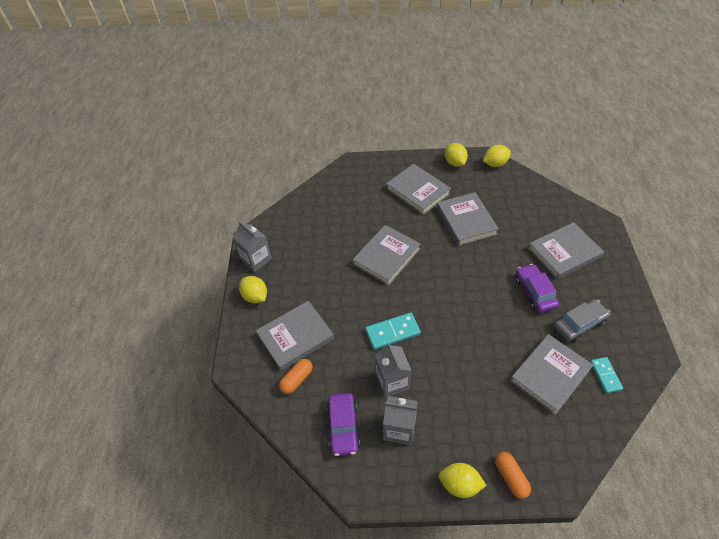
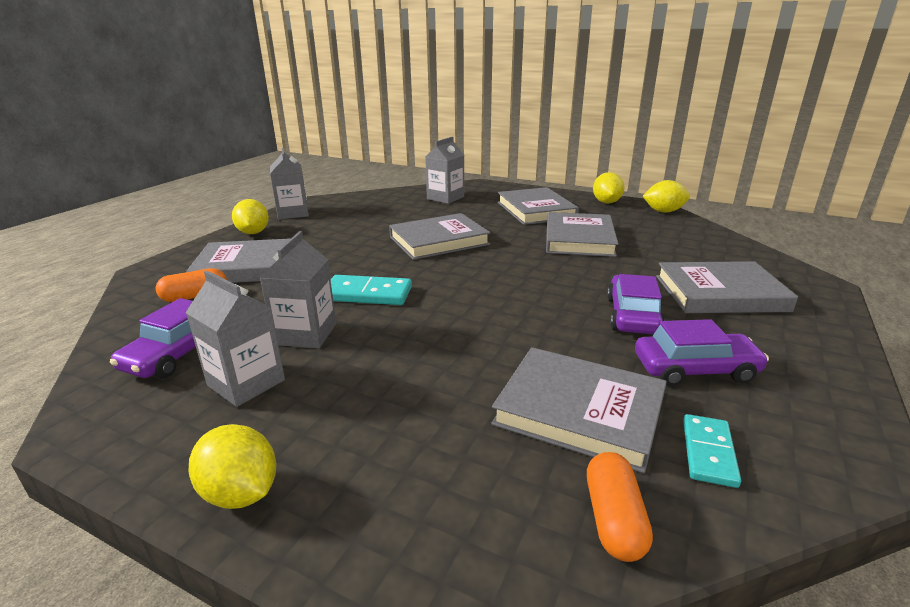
camera: 25 degrees right, 25 degrees down
orange capsule [495,452,531,499] -> orange capsule moved to [587,452,653,562]
grey book [510,334,593,415] -> grey book turned 45 degrees clockwise [491,347,667,473]
grey car [554,299,610,342] -> purple car [635,319,769,386]
none -> grey carton [425,137,464,204]

